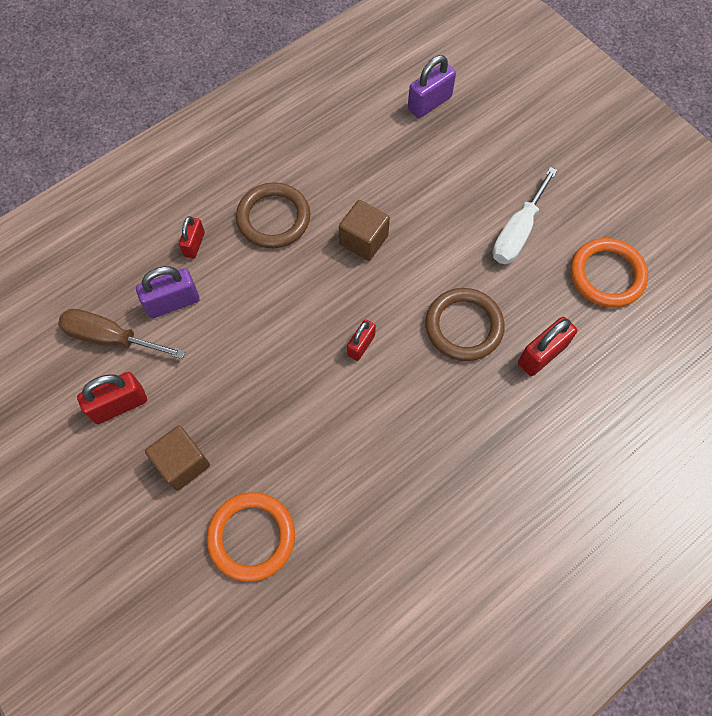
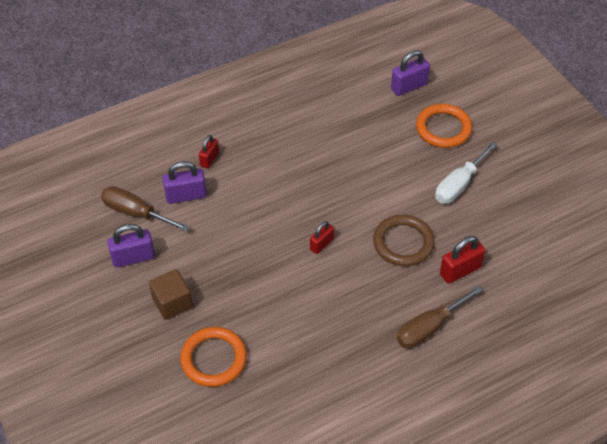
camera: 10 degrees right, 15 degrees down
red padlock [77,372,147,424] -> purple padlock [107,224,155,268]
brown ring [236,182,310,248] -> none
brown cube [339,200,390,261] -> none
orange ring [571,238,648,308] -> orange ring moved to [416,104,472,148]
none -> brown screwdriver [397,285,483,348]

